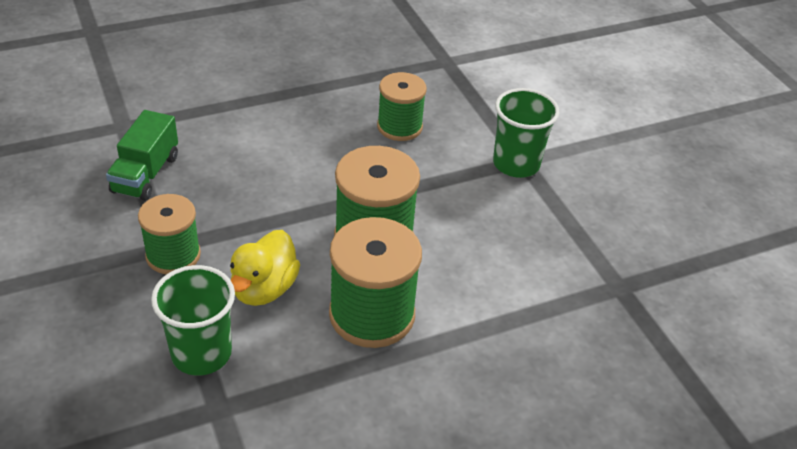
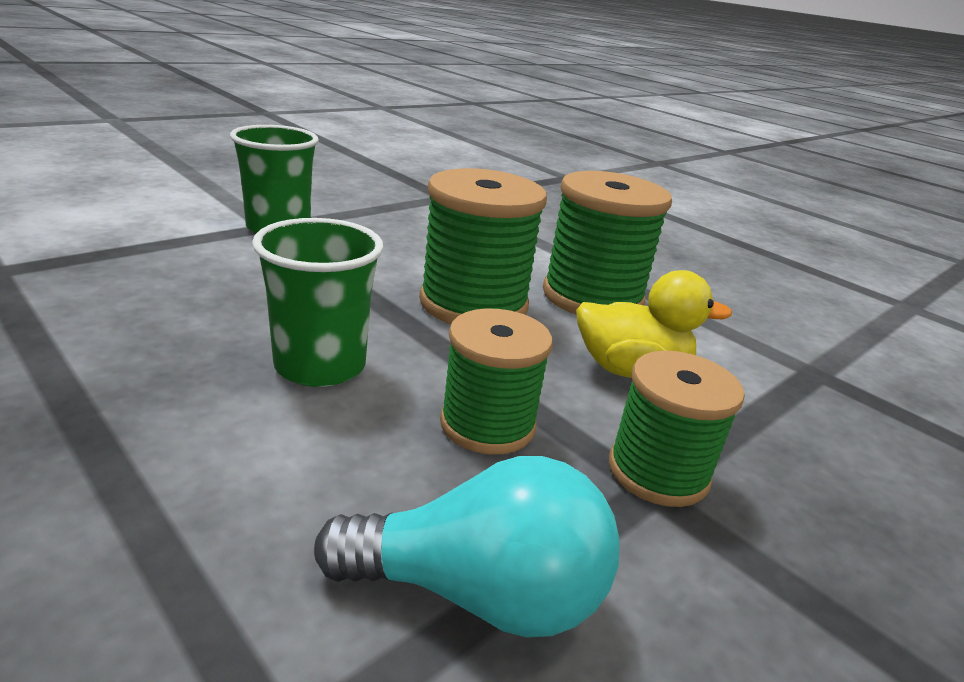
camera: 110 degrees left, 15 degrees down
green truck [106,110,178,201] -> turquoise light bulb [314,456,620,637]
green cup [151,265,235,375] -> green cup moved to [252,218,384,387]
green spool [377,72,427,141] -> green spool moved to [440,308,553,455]

